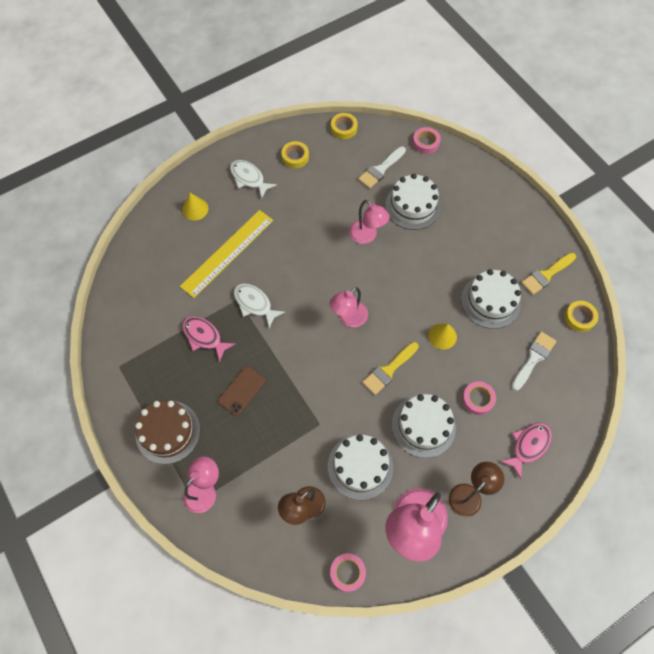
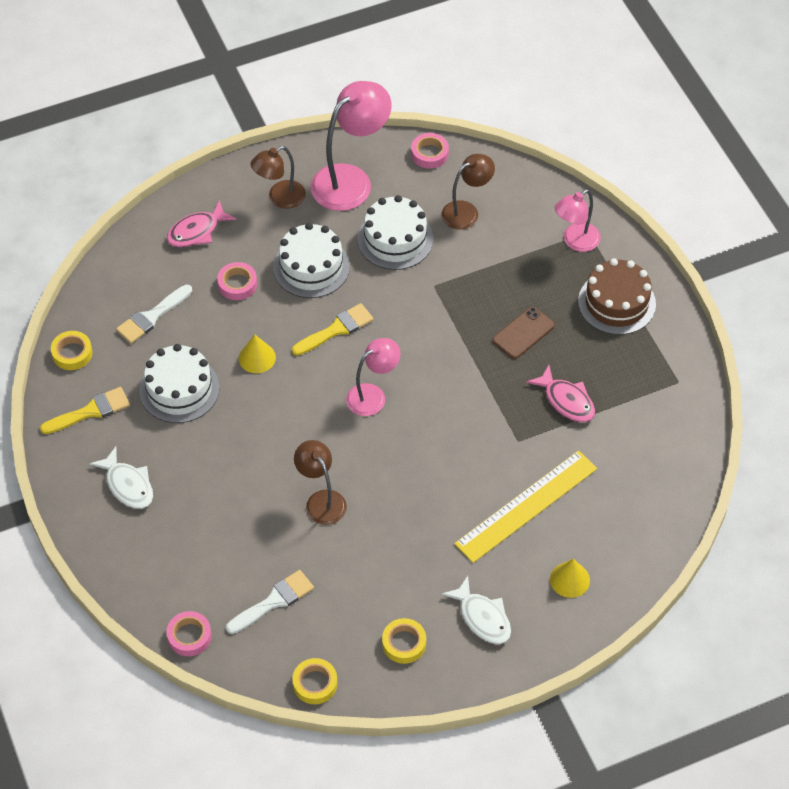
camera: 170 degrees left, 10 degrees down
white fish [234,283,285,328] -> white fish moved to [89,447,153,509]
pink lamp [349,200,390,244] -> brown lamp [294,440,347,525]
white cake [385,174,441,230] -> none

